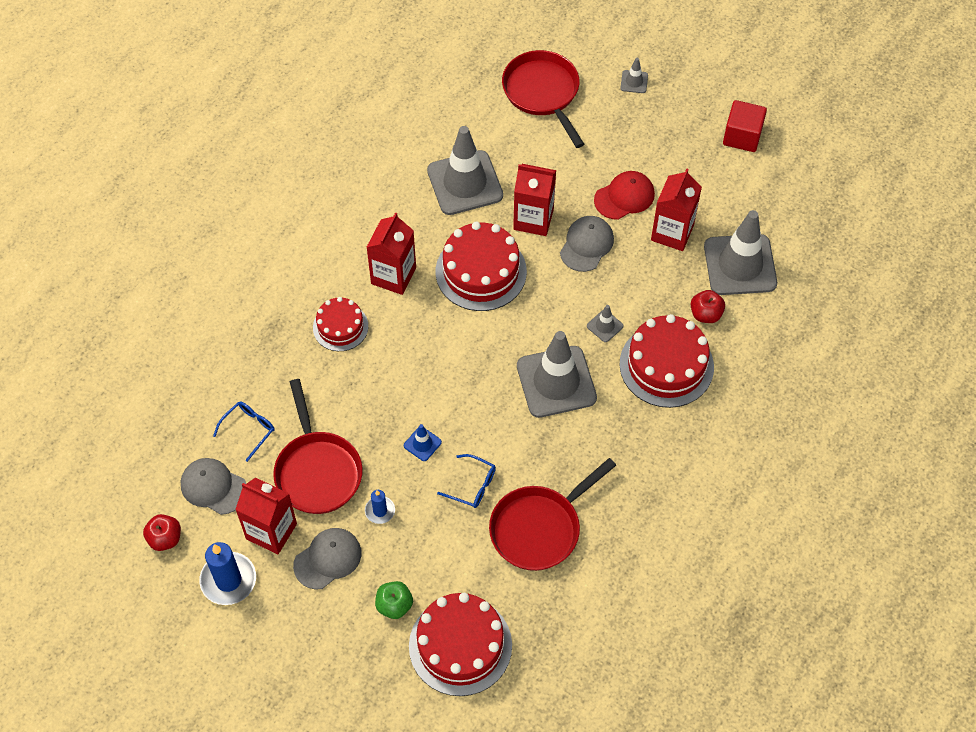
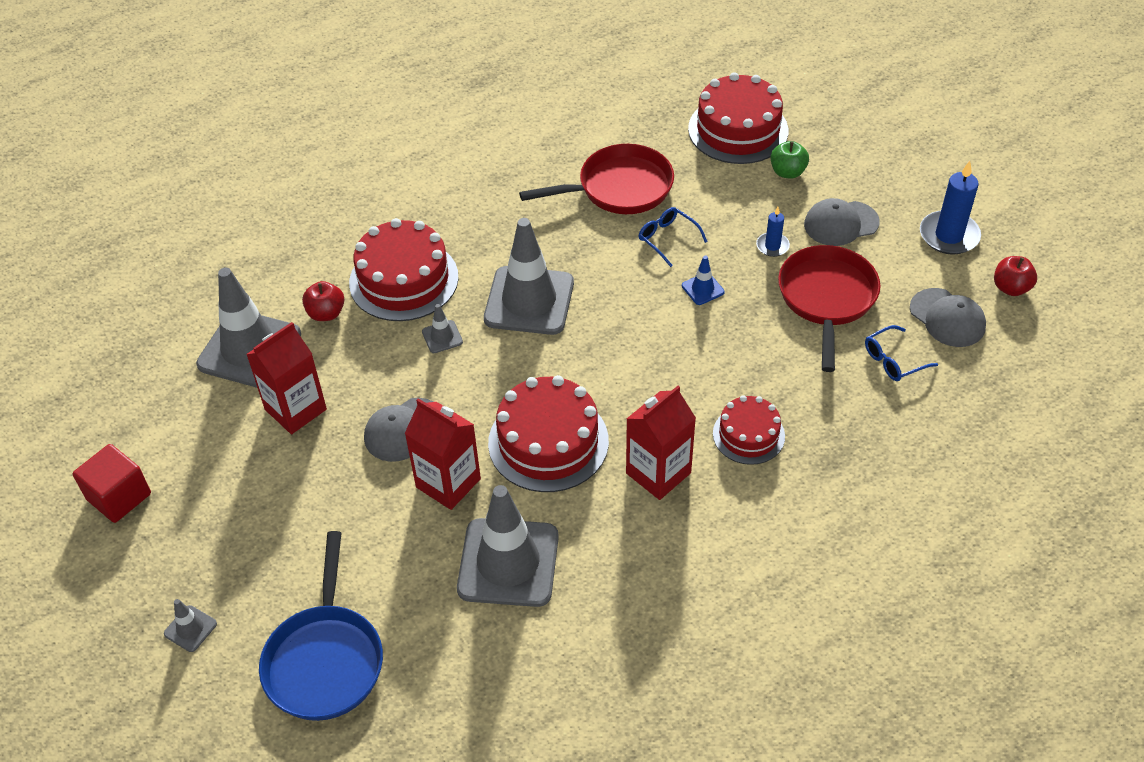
camera: 155 degrees left, 10 degrees down
red carton [235,478,297,555] -> none
red pan [502,50,584,148] -> blue pan [259,531,383,721]
red cap [594,171,655,220] -> none

